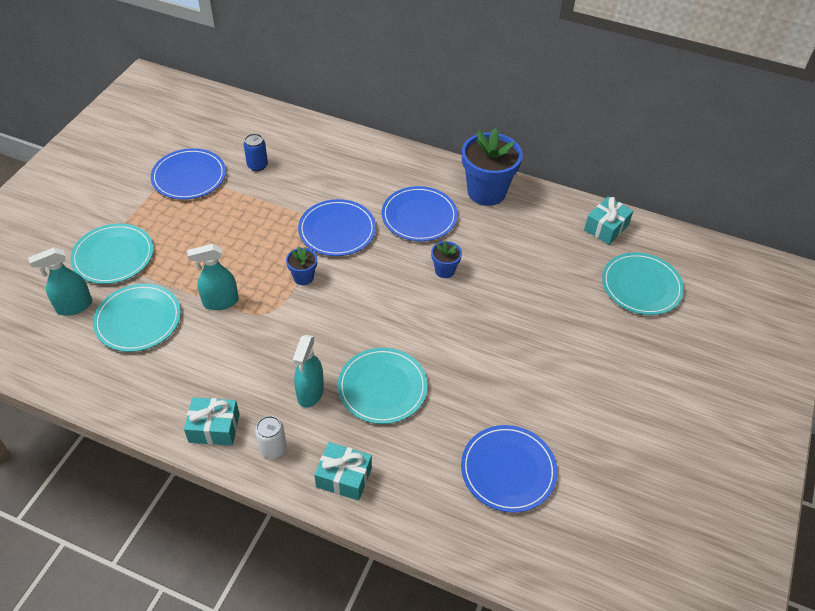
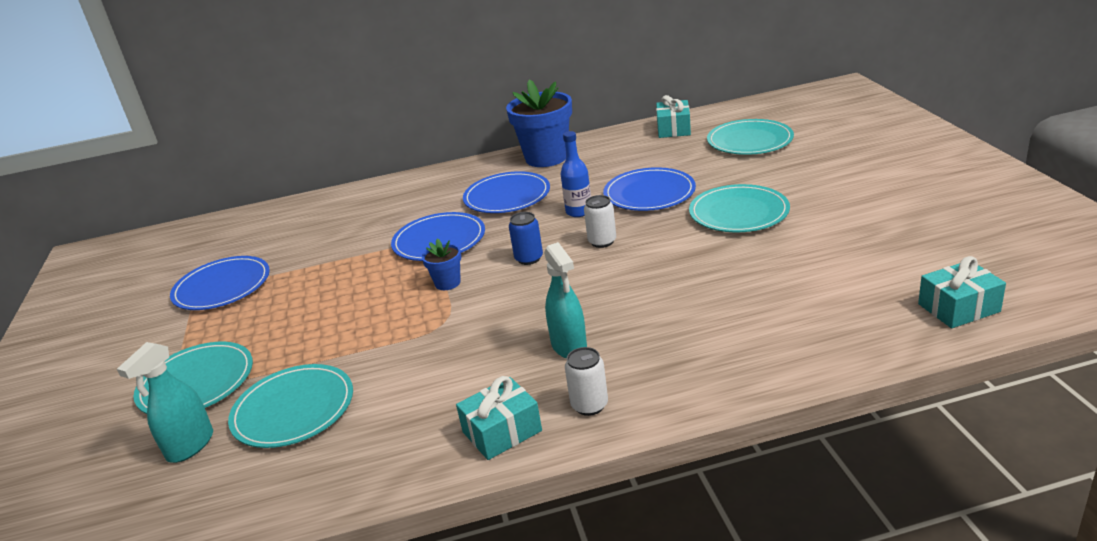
camera: 30 degrees left, 20 degrees down
turquoise spray bottle [187,244,238,310] -> none
blue can [244,134,268,171] -> blue can moved to [509,212,543,265]
turquoise gift [314,442,372,501] -> turquoise gift moved to [918,256,1006,328]
turquoise plate [338,348,428,424] -> turquoise plate moved to [689,184,790,232]
blue flower pot [431,241,462,278] -> blue bottle [561,131,591,217]
blue plate [461,425,557,513] -> blue plate moved to [603,167,696,211]
none -> white can [584,195,616,248]

